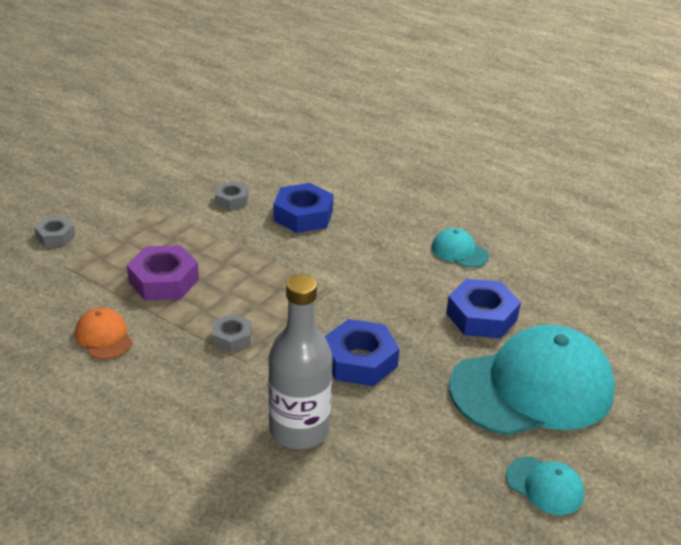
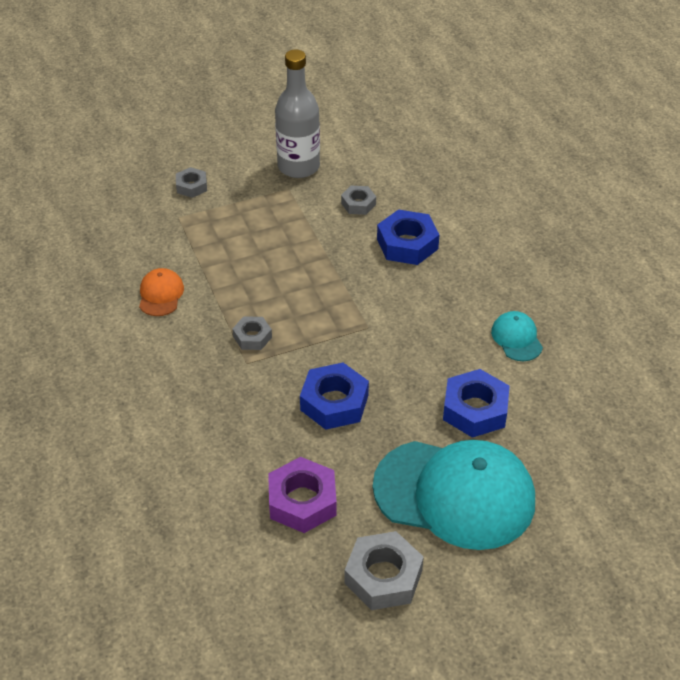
camera: 35 degrees right, 10 degrees up
purple nut [127,245,199,301] -> purple nut moved to [268,457,337,533]
grey bottle [268,275,333,449] -> grey bottle moved to [275,50,320,178]
turquoise cap [505,457,584,515] -> grey nut [345,531,424,610]

